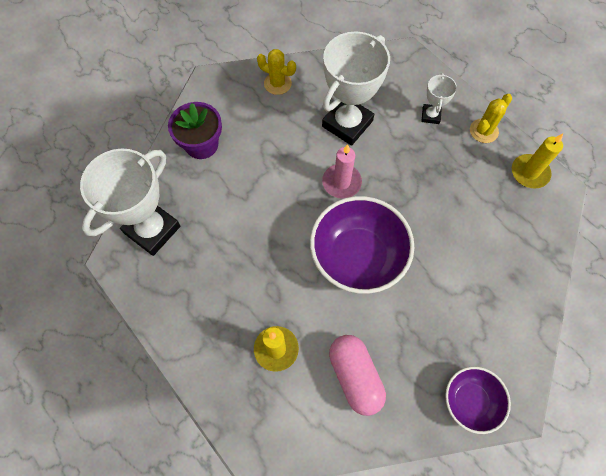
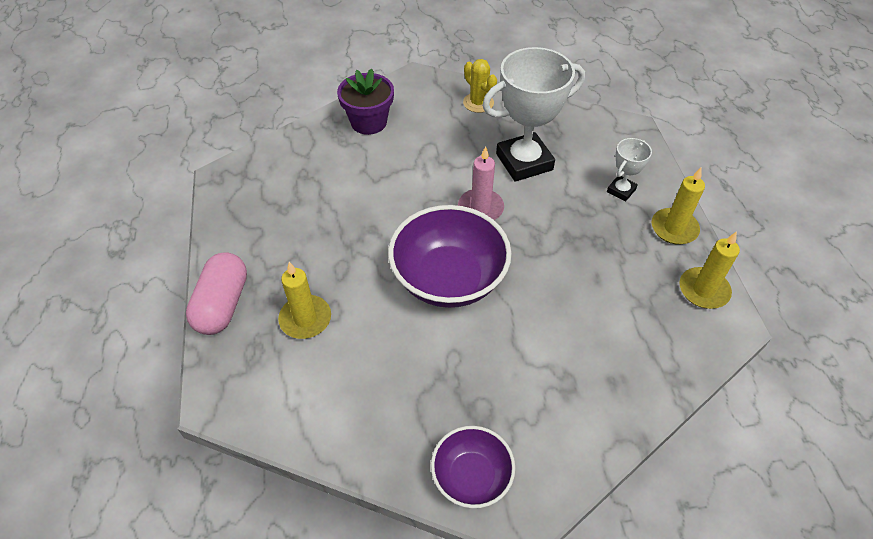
camera: 30 degrees right, 15 degrees down
white trophy [80,148,180,256] -> none
pink capsule [329,335,386,416] -> pink capsule moved to [186,252,247,335]
yellow cactus [470,94,512,143] -> yellow candle [652,168,705,245]

